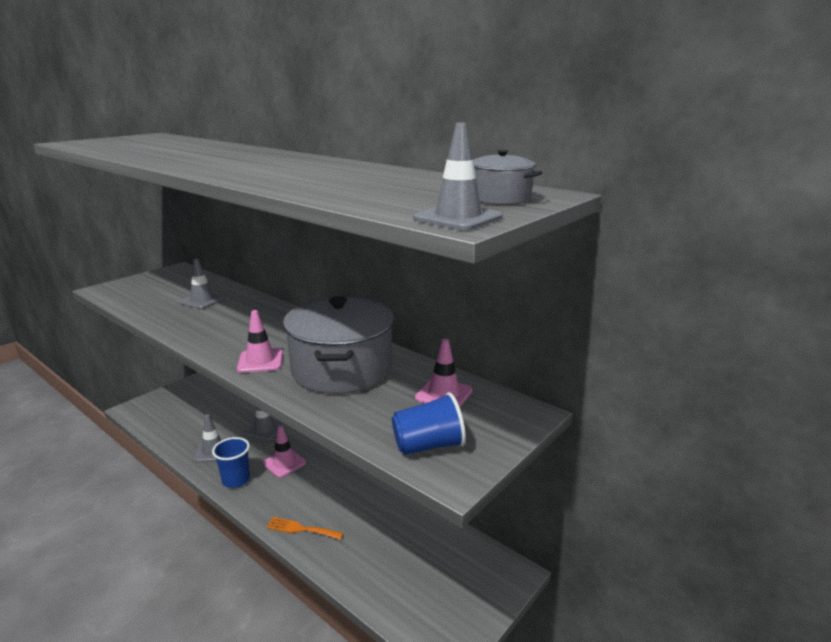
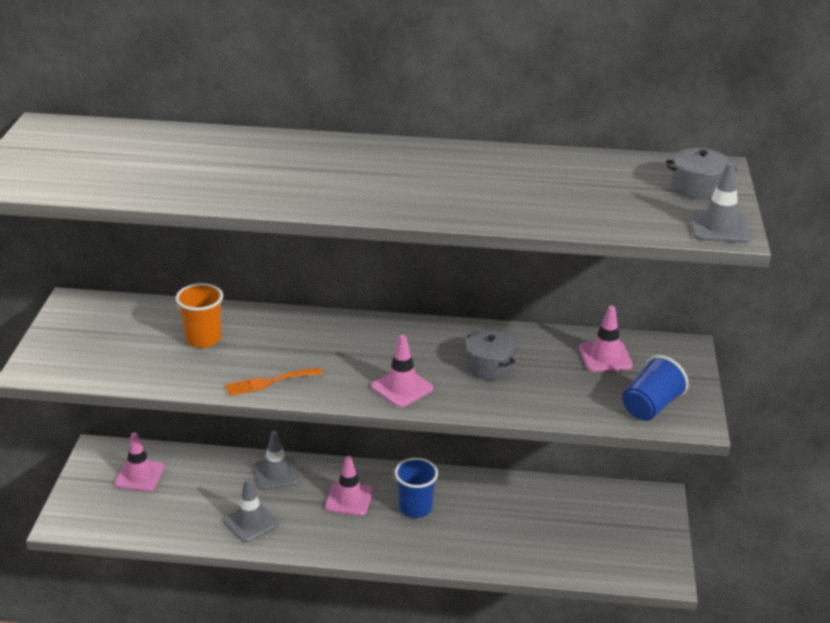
camera: 35 degrees left, 10 degrees up
grey traffic cone [179,259,225,309] -> orange cup [175,283,223,348]
blue cup [212,437,250,488] -> blue cup moved to [395,458,438,518]
orange fork [266,517,344,540] -> orange fork moved to [225,367,323,396]
grey pot [283,296,394,394] -> grey pot [466,330,516,380], size x0.44
none -> pink traffic cone [115,433,165,491]

